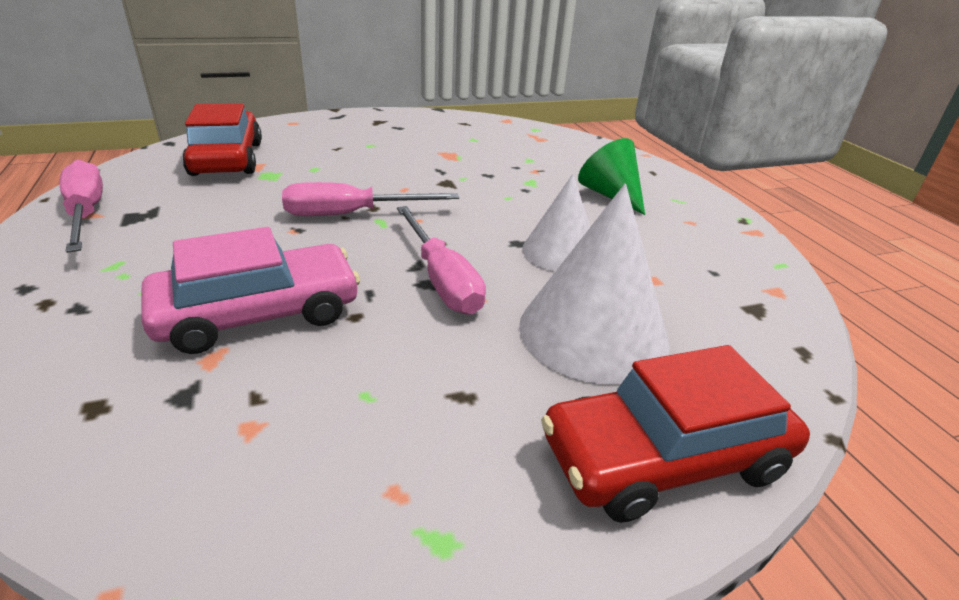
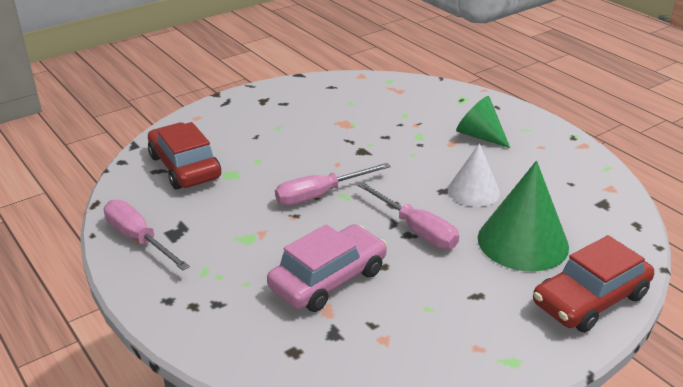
camera: 15 degrees left, 0 degrees up
white cone [519,184,669,384] -> green cone [478,161,569,272]

